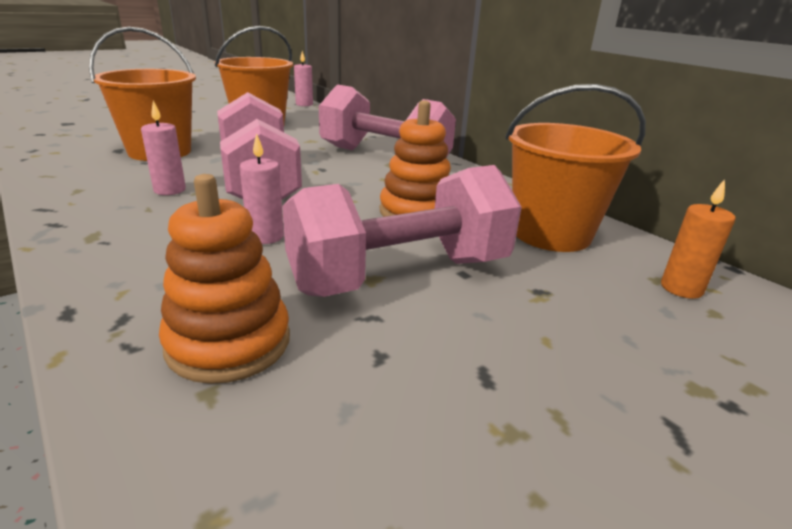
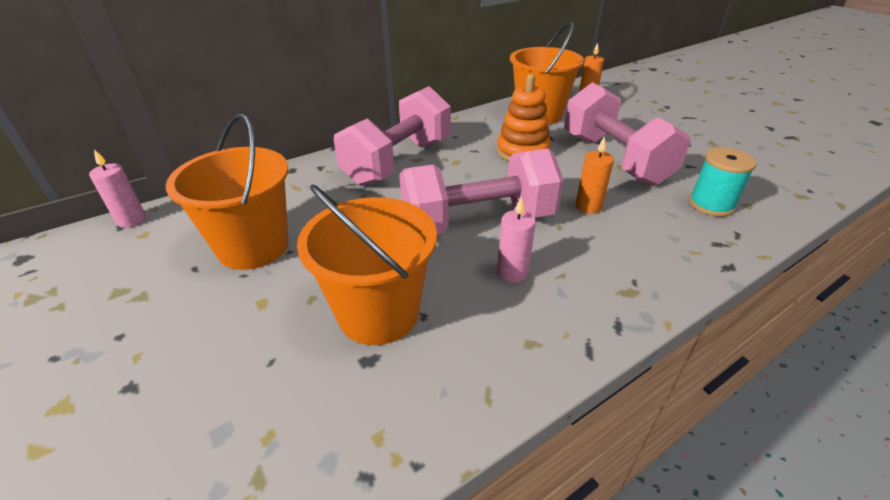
camera: 85 degrees left, 10 degrees up
orange stacking toy [159,174,290,384] -> turquoise spool [689,148,757,217]
pink candle [240,133,284,244] -> orange candle [575,136,614,214]

